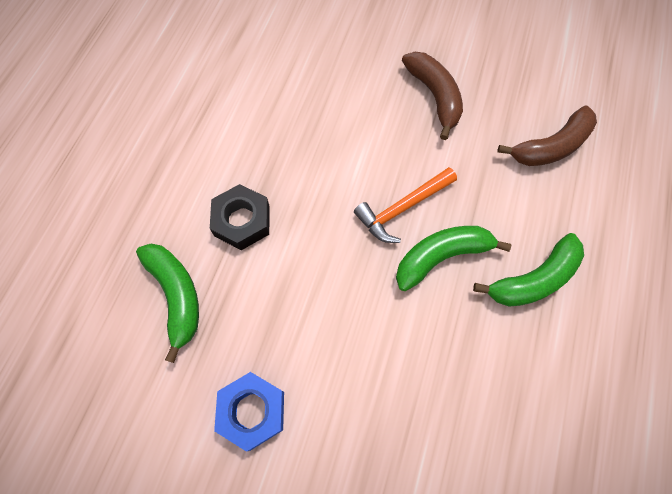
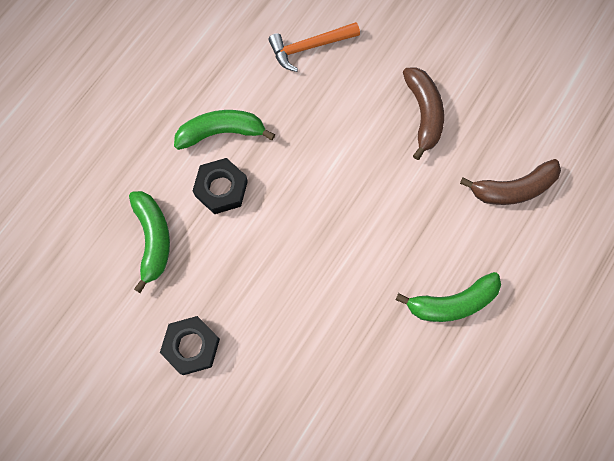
camera: 15 degrees right, 5 degrees up
blue nut [214,372,284,452] -> black nut [160,316,220,375]
orange hammer [354,167,457,243] -> orange hammer moved to [268,22,360,72]
green banana [396,226,512,291] -> green banana moved to [174,110,275,150]

